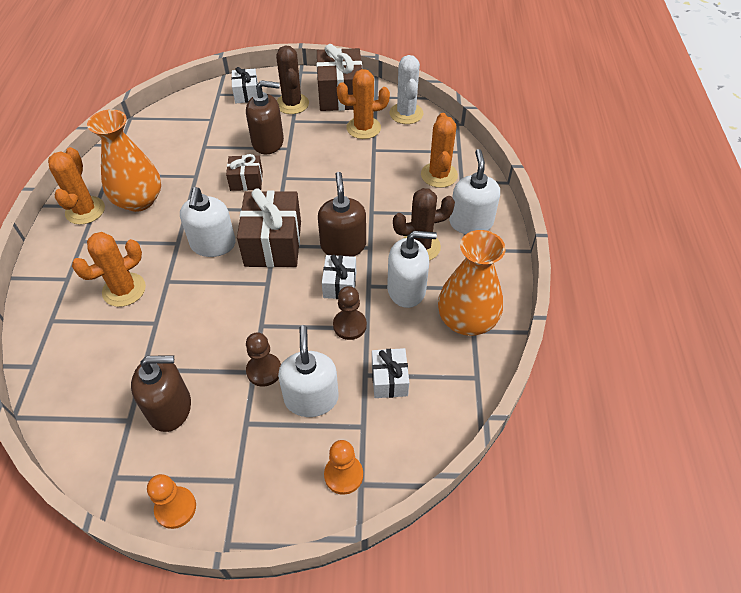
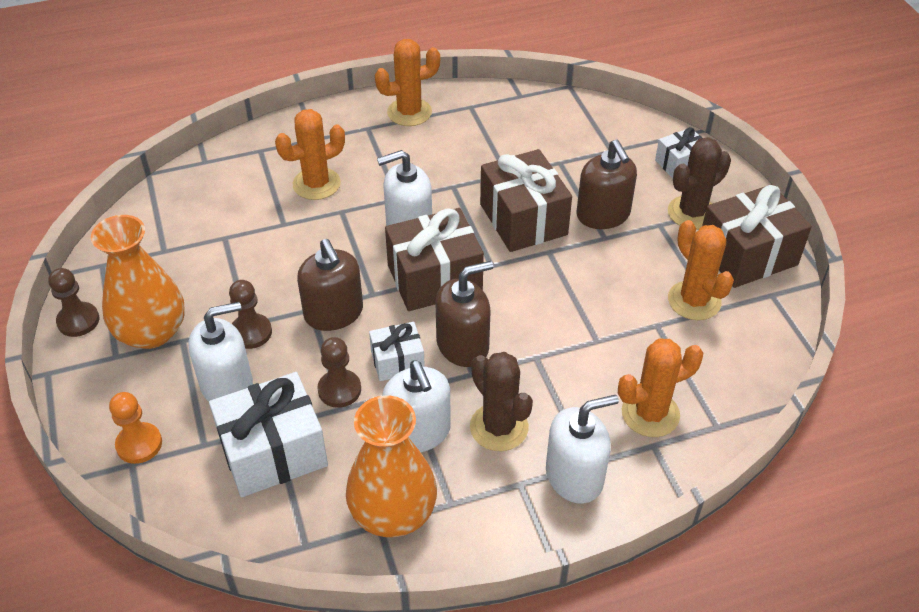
camera: 70 degrees right, 5 degrees down
orange cactus [72,232,146,307] -> orange cactus turned 60 degrees counterclockwise [275,109,345,200]
orange vase [87,109,161,212] -> orange vase moved to [91,215,185,349]
brown soap dispenser [131,355,191,432] -> brown soap dispenser moved to [297,239,363,331]
orange pawn [147,474,196,529] -> brown pawn [48,268,99,337]
brown gift [226,154,263,191] -> brown gift [480,149,572,252], size x1.81
white gift [372,348,409,398] -> white gift [209,372,328,497], size x1.81
white cactus [390,55,423,124] -> none

